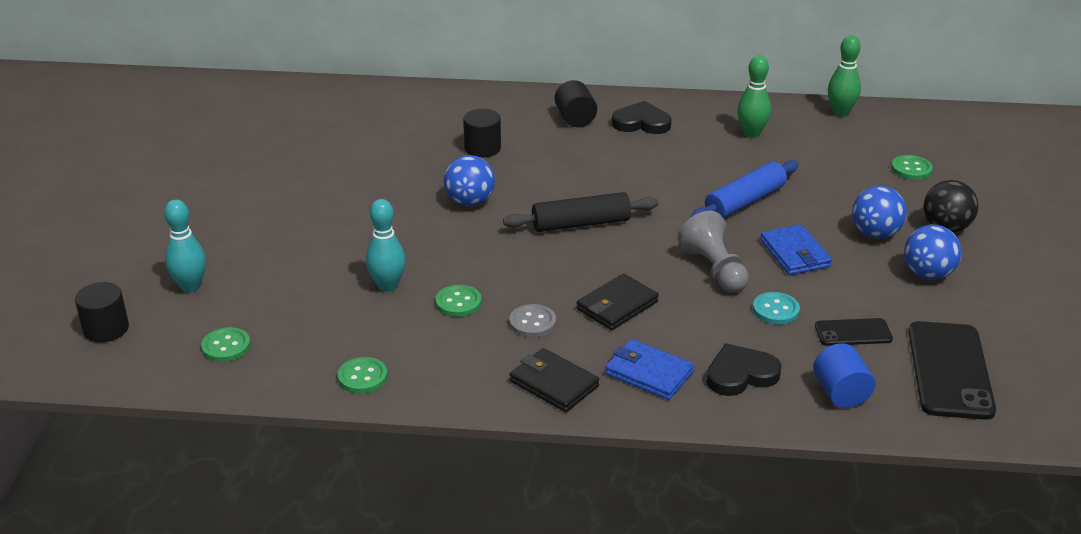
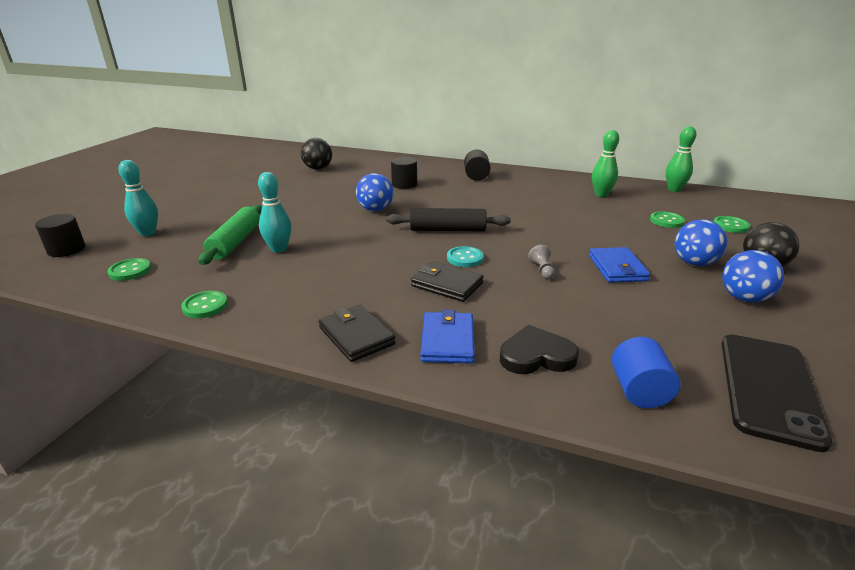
camera: 15 degrees right, 5 degrees down
green button [435,285,481,317] -> green button moved to [650,211,685,228]
grey button [509,304,556,337] -> none
black wallet [576,273,659,330] -> black wallet turned 60 degrees clockwise [411,261,483,302]
blue wallet [605,339,694,400] -> blue wallet turned 45 degrees clockwise [420,310,475,364]
black heart [612,101,671,134] -> none
grey pawn [678,211,749,293] -> grey pawn [528,245,555,279], size x0.51
blue rolling pin [691,160,799,219] -> none
turquoise button [753,292,800,325] -> turquoise button moved to [447,246,484,267]
black phone [815,318,893,346] -> none
none -> green rolling pin [198,205,262,265]
none -> black ball [301,138,332,170]

